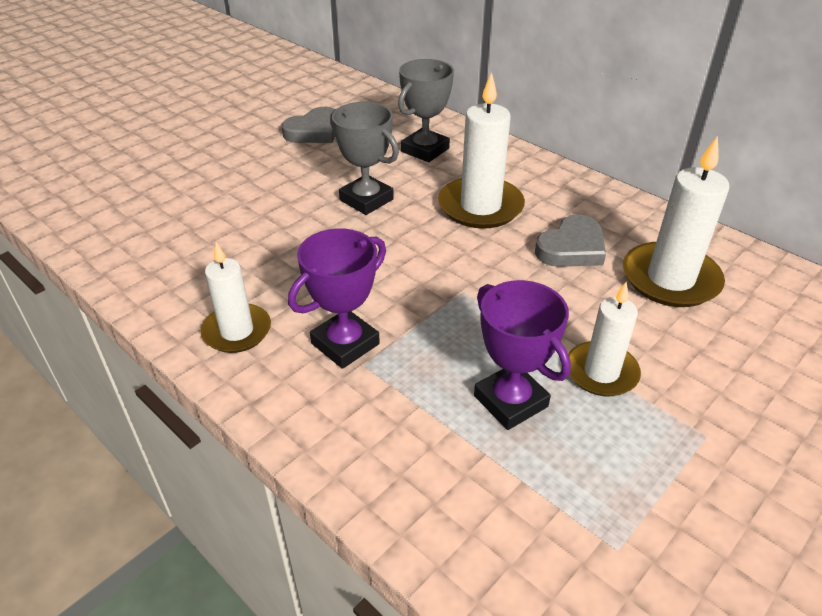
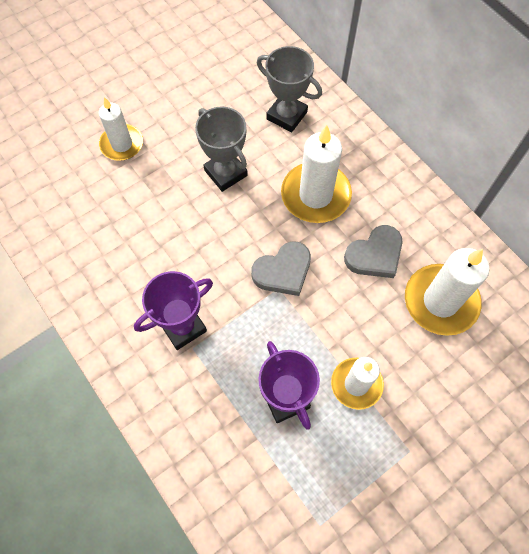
camera: 10 degrees right, 25 degrees up
white candle [200,242,271,353] -> white candle moved to [99,97,143,161]
grey heart [282,107,335,143] -> grey heart moved to [251,241,311,296]
grey trophy [398,59,454,162] -> grey trophy turned 75 degrees clockwise [257,46,322,132]

